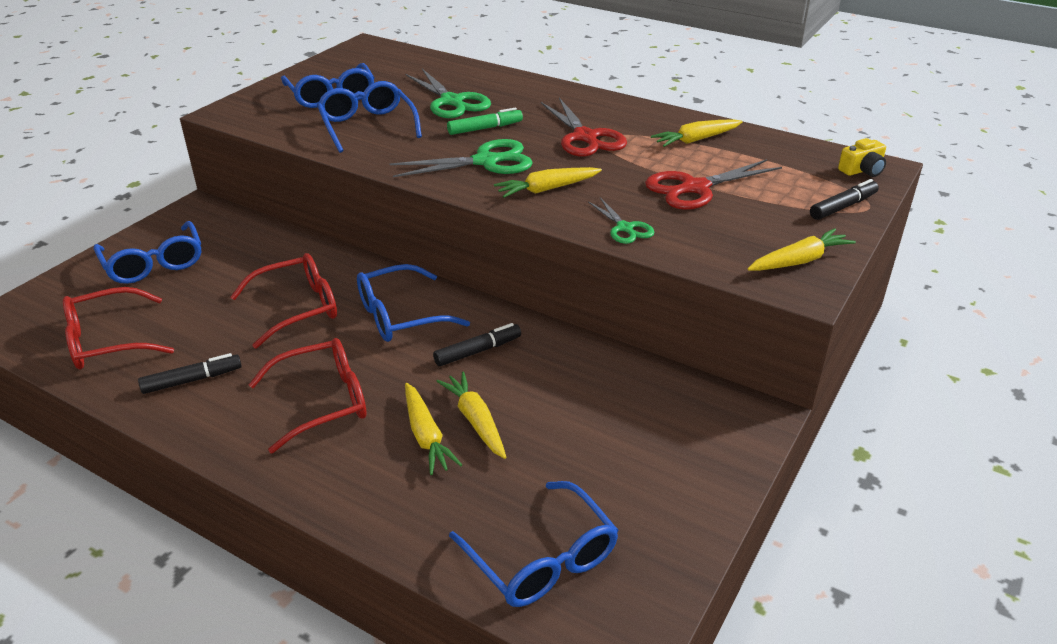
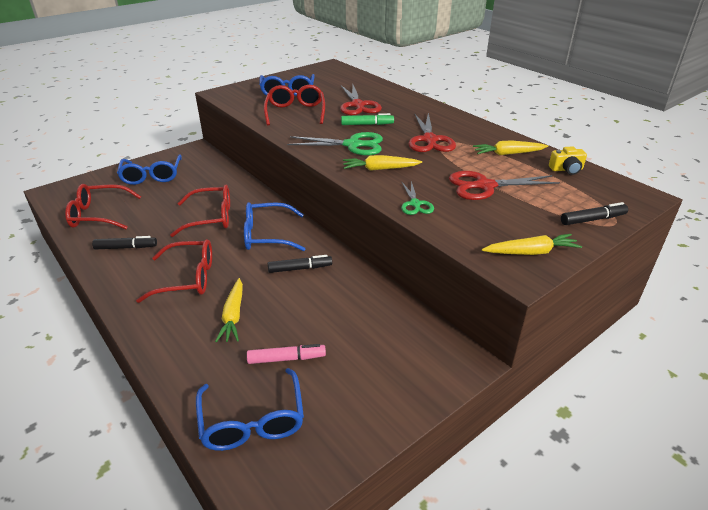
camera: 20 degrees right, 0 degrees up
blue glasses [317,81,422,153] -> red glasses [264,85,325,125]
green scissors [406,69,491,118] -> red scissors [340,85,382,115]
yellow carrot [436,371,506,459] -> none
yellow camera [838,138,886,177] -> yellow camera moved to [549,146,587,175]
none -> pink marker [247,344,326,364]

